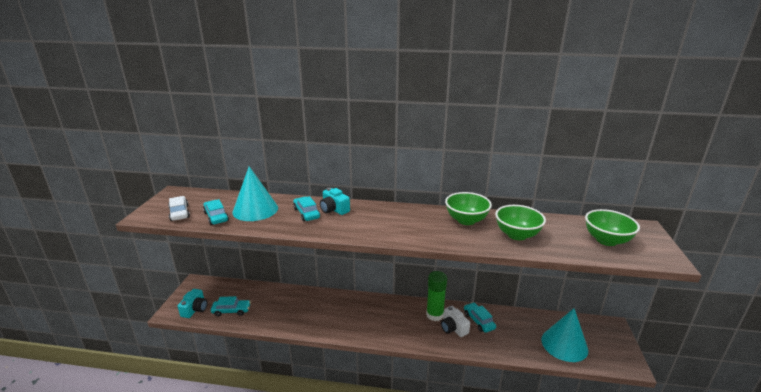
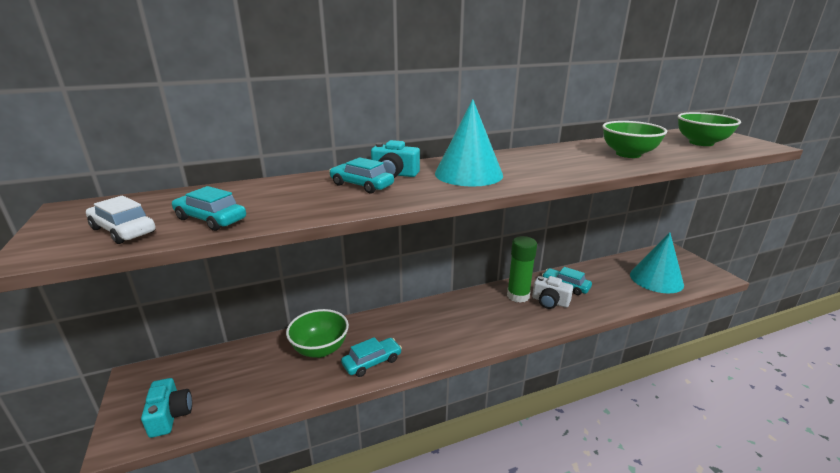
camera: 30 degrees left, 0 degrees up
turquoise car [211,296,251,316] -> turquoise car moved to [341,337,402,377]
turquoise cone [233,166,278,221] -> turquoise cone moved to [435,99,503,187]
green bowl [445,192,492,225] -> green bowl moved to [286,309,349,358]

